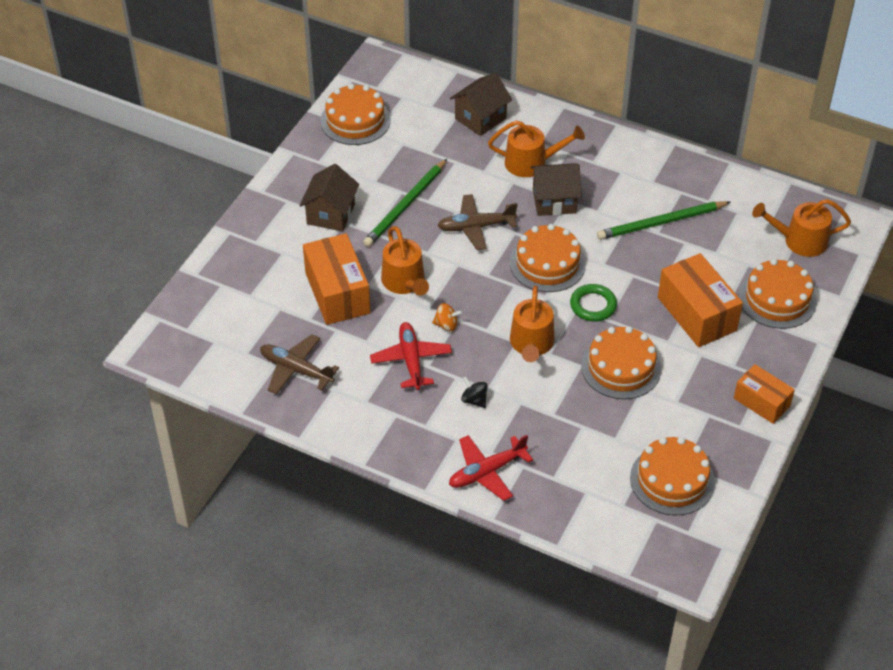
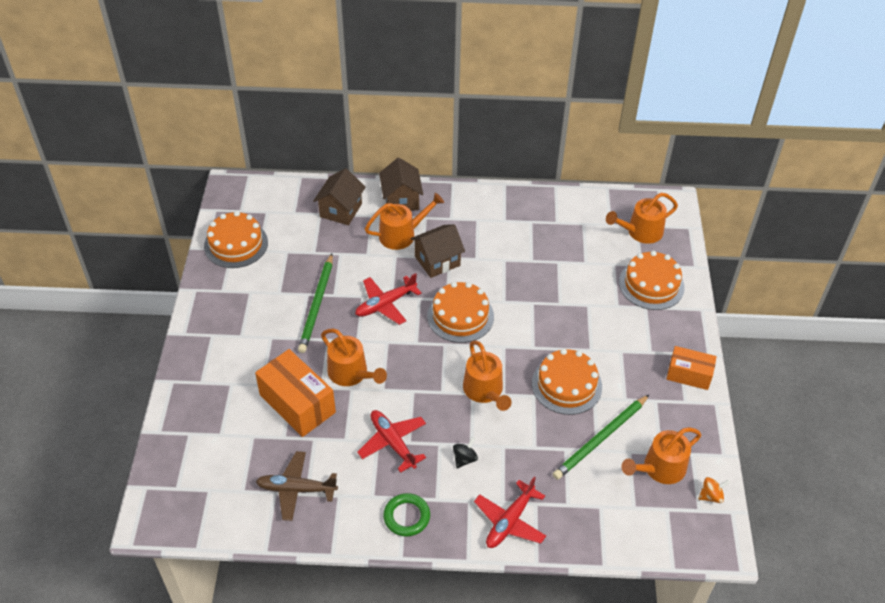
camera: 25 degrees left, 0 degrees up
brown house [300,164,359,232] -> brown house moved to [379,158,423,211]
orange spinning top [432,303,463,331] -> orange spinning top moved to [698,477,730,503]
brown plane [437,194,518,250] -> red plane [355,273,421,325]
black spinning top [461,376,488,408] -> black spinning top turned 105 degrees clockwise [453,437,478,468]
green ring [570,284,617,322] -> green ring moved to [383,493,430,537]
green pencil [597,201,730,240] -> green pencil moved to [553,394,650,480]
orange cake [630,437,715,516] -> orange watering can [621,427,701,484]
orange box [658,253,743,347] -> none

